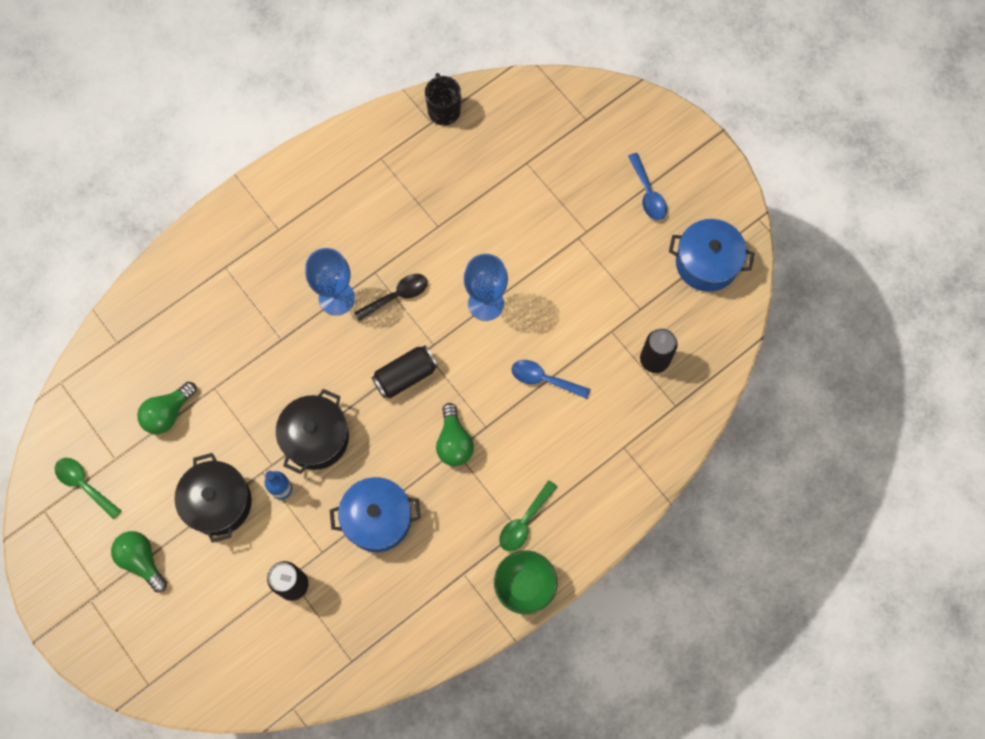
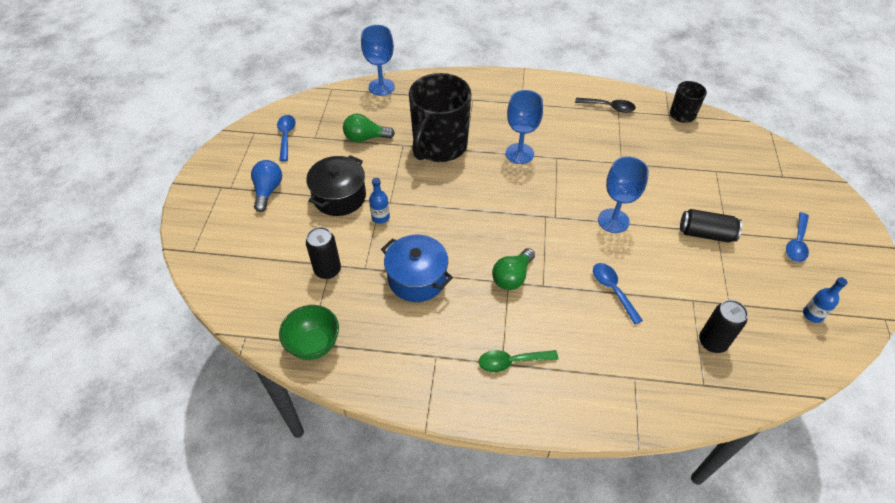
camera: 45 degrees right, 20 degrees down
green spoon [55,458,121,519] -> blue spoon [277,115,296,161]
green light bulb [111,531,167,592] -> blue light bulb [251,160,282,212]
black pot [276,389,349,474] -> none
black spoon [354,274,428,321] -> black spoon moved to [575,98,636,113]
black can [372,345,438,398] -> black can moved to [680,209,742,242]
green bowl [494,550,557,615] -> green bowl moved to [279,305,339,360]
blue pot [669,219,755,292] -> blue bottle [803,277,848,323]
none -> blue goblet [361,25,395,96]
none -> black mug [409,73,471,162]

